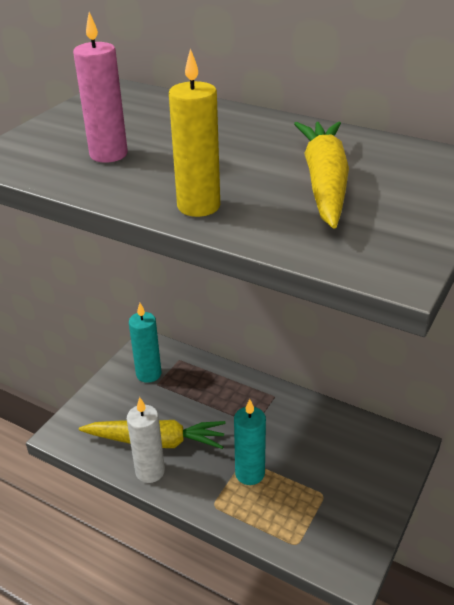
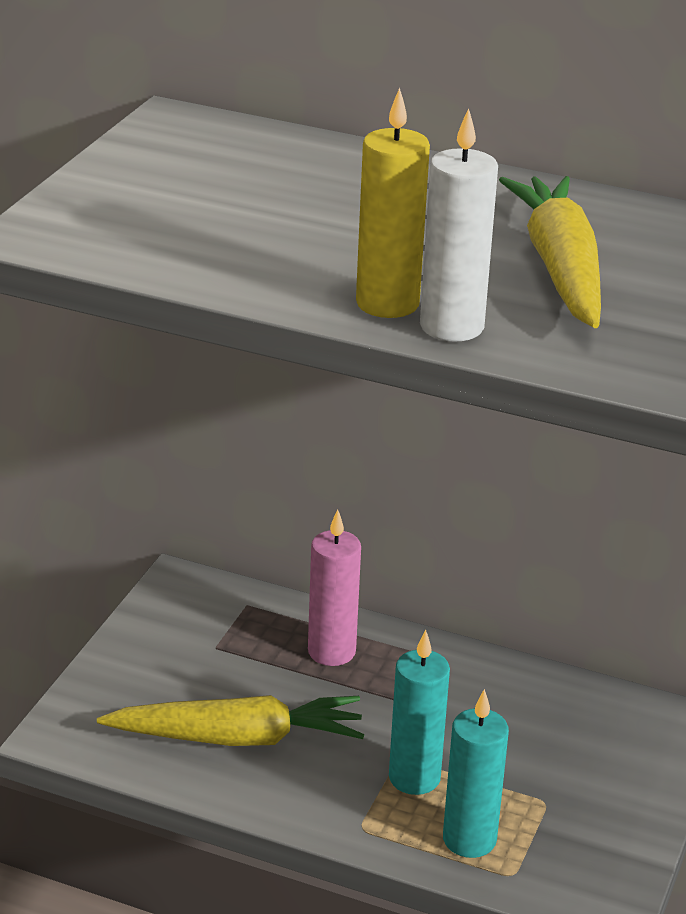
camera: 10 degrees left, 5 degrees down
pink candle [73,12,128,163] -> pink candle moved to [308,510,361,666]
white candle [127,397,165,483] -> white candle moved to [420,108,498,342]
turquoise candle [129,303,162,383] -> turquoise candle moved to [443,689,509,858]

